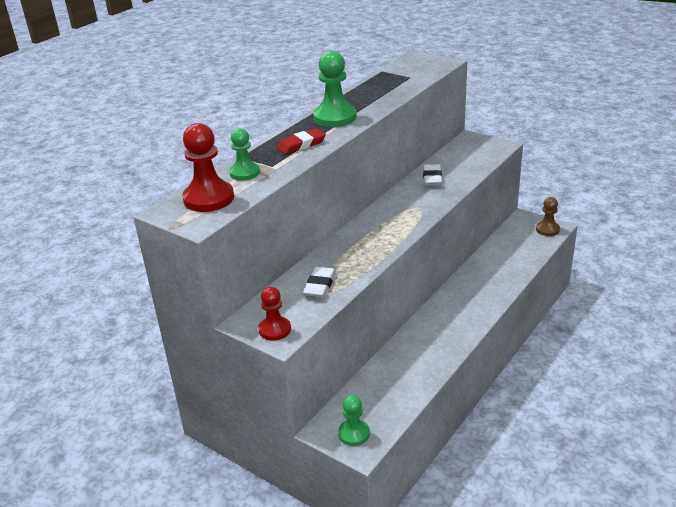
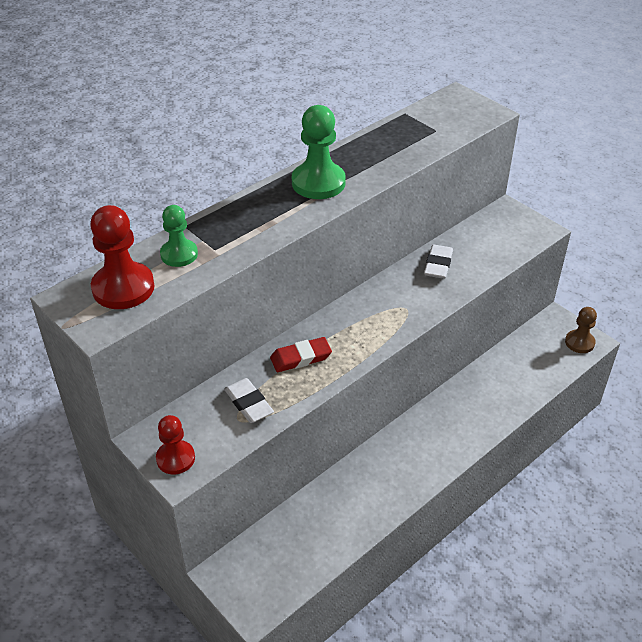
camera: 10 degrees right, 10 degrees up
red eraser [276,128,326,155] -> red eraser moved to [270,337,332,372]
white eraser [303,267,336,297] -> white eraser turned 60 degrees counterclockwise [224,378,274,423]
green pawn [338,395,370,446] -> none

